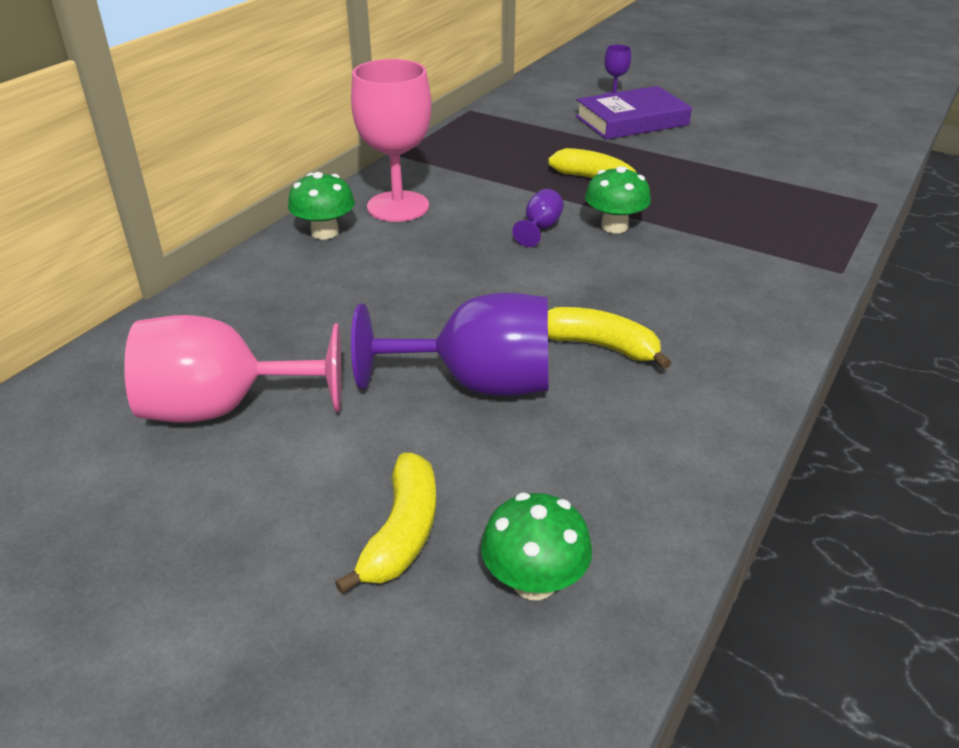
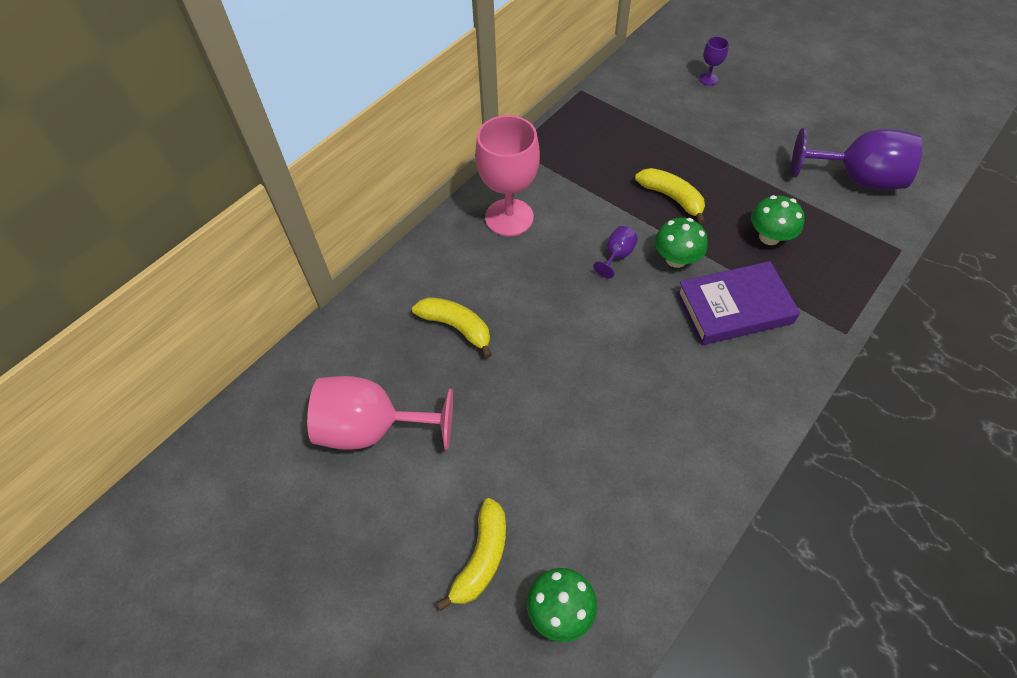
camera: 10 degrees right, 20 degrees up
green mushroom [288,172,355,239] -> green mushroom moved to [751,195,805,245]
purple goblet [351,293,548,396] -> purple goblet moved to [791,128,922,190]
yellow banana [548,307,671,369] -> yellow banana moved to [412,297,492,358]
purple book [575,86,692,140] -> purple book moved to [676,261,800,345]

